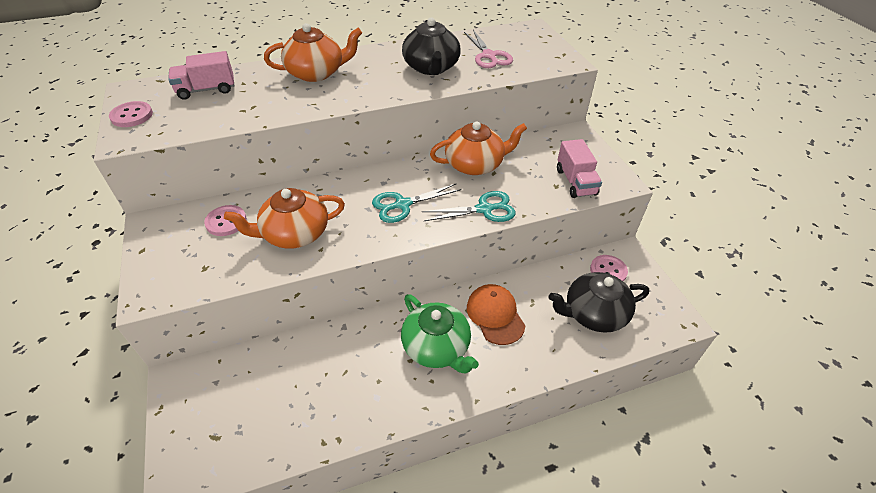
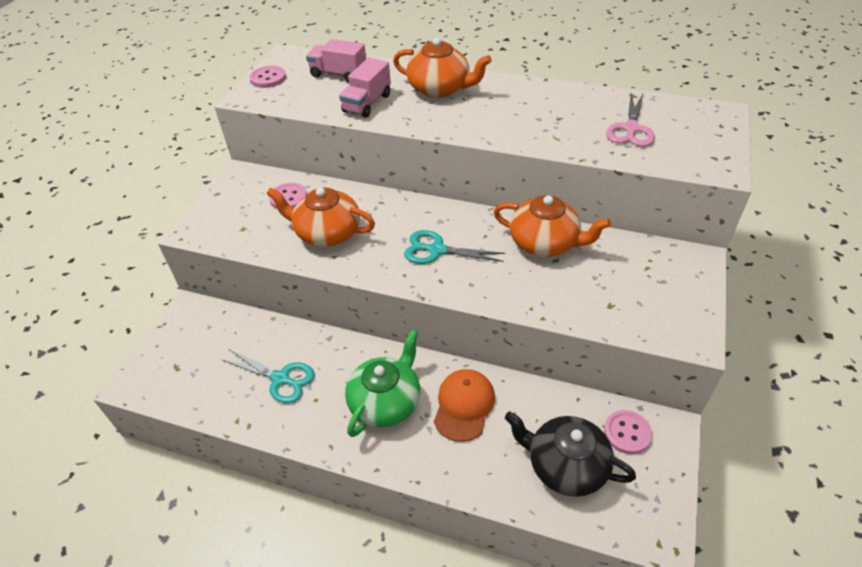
camera: 40 degrees right, 0 degrees up
green teapot [401,294,479,373] -> green teapot turned 150 degrees counterclockwise [345,330,420,437]
black teapot [402,17,461,75] -> none
turquoise scissors [422,191,516,222] -> turquoise scissors moved to [221,350,315,404]
pink truck [557,139,602,198] -> pink truck moved to [339,58,391,118]

